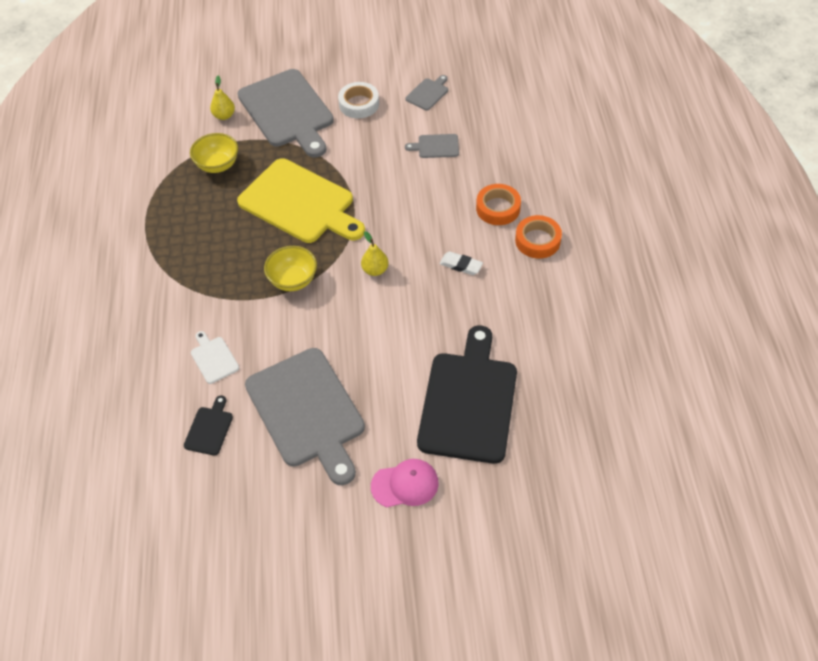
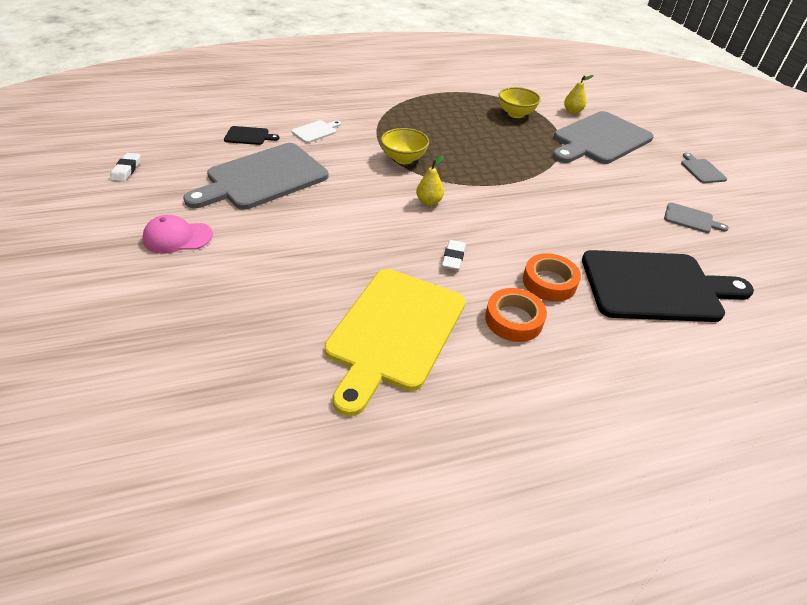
camera: 75 degrees right, 10 degrees down
yellow cutting board [237,158,365,243] -> yellow cutting board moved to [324,269,465,416]
white tape [338,82,379,119] -> none
pink cap [371,459,439,507] -> pink cap turned 105 degrees clockwise [142,215,213,254]
grey cutting board [405,134,459,158] -> grey cutting board moved to [681,153,727,183]
black cutting board [417,326,517,464] -> black cutting board moved to [582,250,754,322]
none -> white eraser [110,153,141,182]

